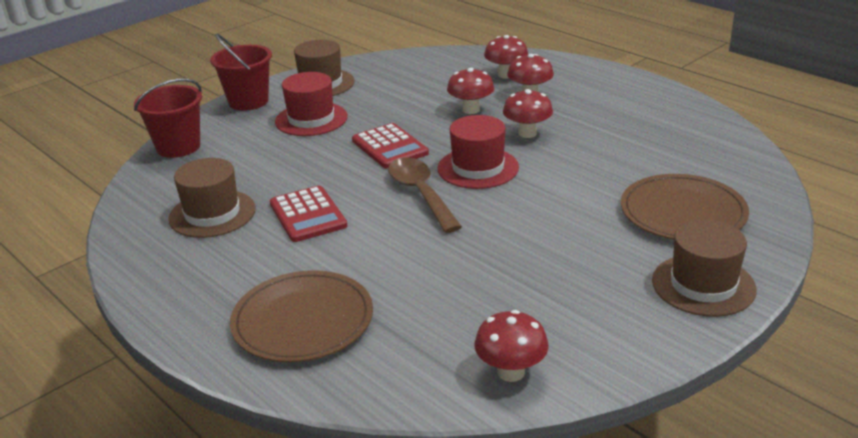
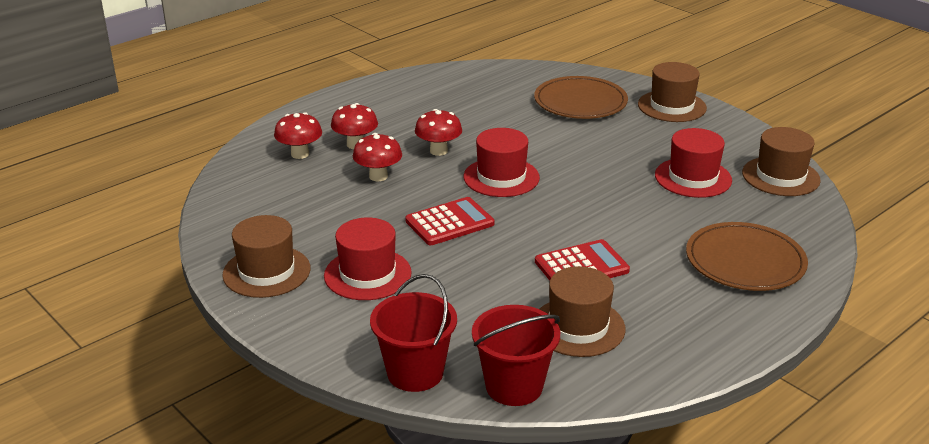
camera: 90 degrees left, 0 degrees up
red bucket [210,34,272,111] -> red bucket moved to [472,305,560,406]
brown spoon [388,157,462,233] -> none
red mushroom [474,310,548,382] -> brown hat [742,127,821,196]
none -> red hat [655,128,732,198]

